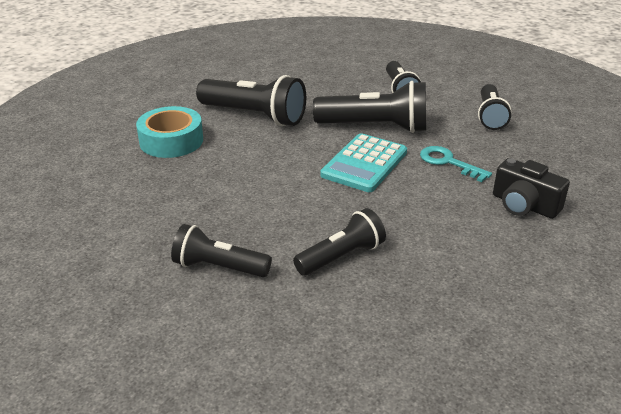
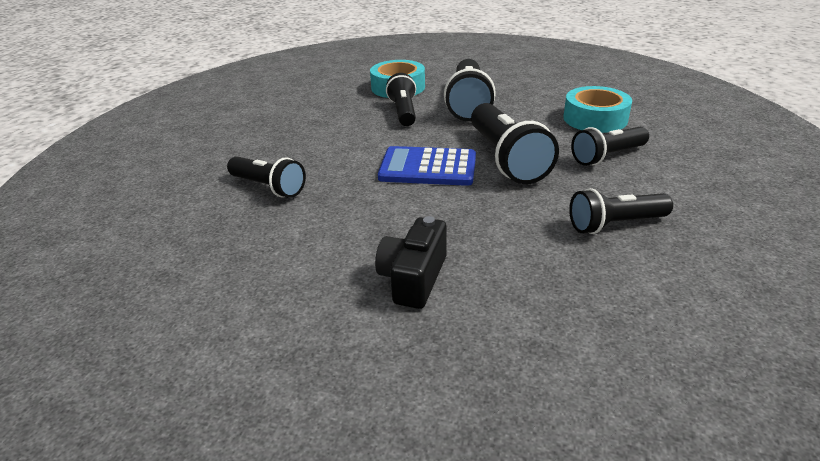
camera: 70 degrees right, 0 degrees up
black flashlight [171,224,272,277] -> black flashlight moved to [386,73,416,126]
turquoise calculator [320,133,407,192] -> blue calculator [378,146,476,186]
turquoise key [420,146,492,182] -> none
none -> turquoise tape [563,86,632,133]

